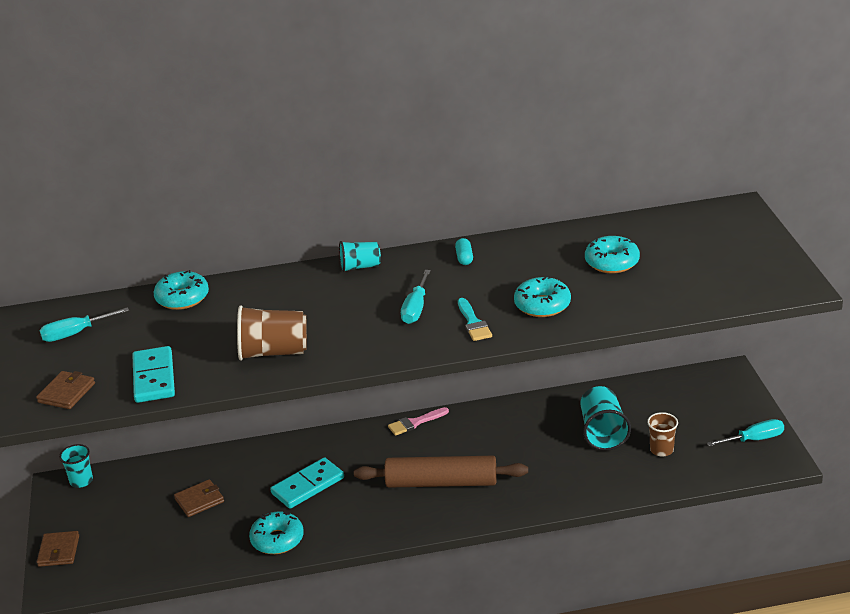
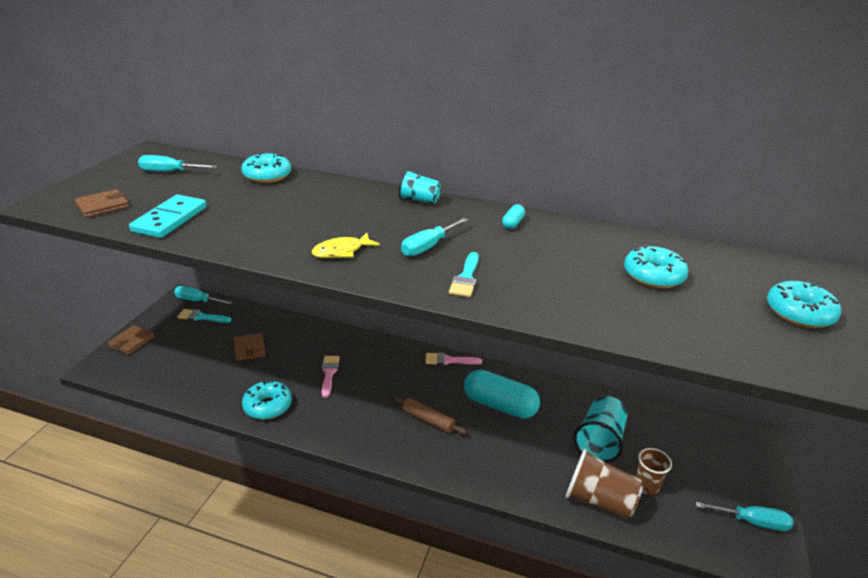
camera: 25 degrees right, 0 degrees up
turquoise cup [59,444,93,488] -> turquoise screwdriver [174,286,232,304]
brown wallet [174,479,224,517] -> brown wallet turned 75 degrees clockwise [233,333,266,361]
brown cup [237,305,307,360] -> brown cup moved to [565,449,643,519]
turquoise domino [270,457,344,509] -> pink brush [322,356,340,398]
brown rolling pin [354,456,528,488] -> brown rolling pin [392,397,467,435], size x0.53
turquoise donut [514,276,571,317] -> turquoise donut moved to [767,281,841,328]
none -> turquoise brush [177,309,232,323]
none -> yellow fish [311,233,380,258]
none -> turquoise capsule [464,369,540,419]

